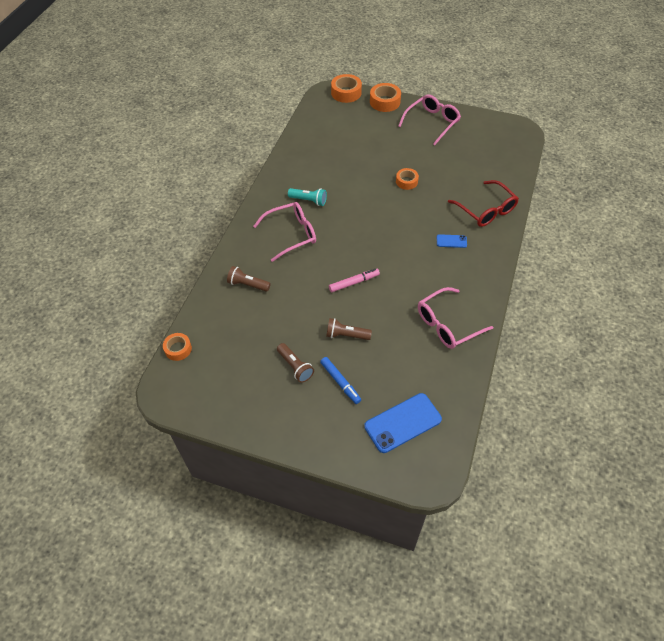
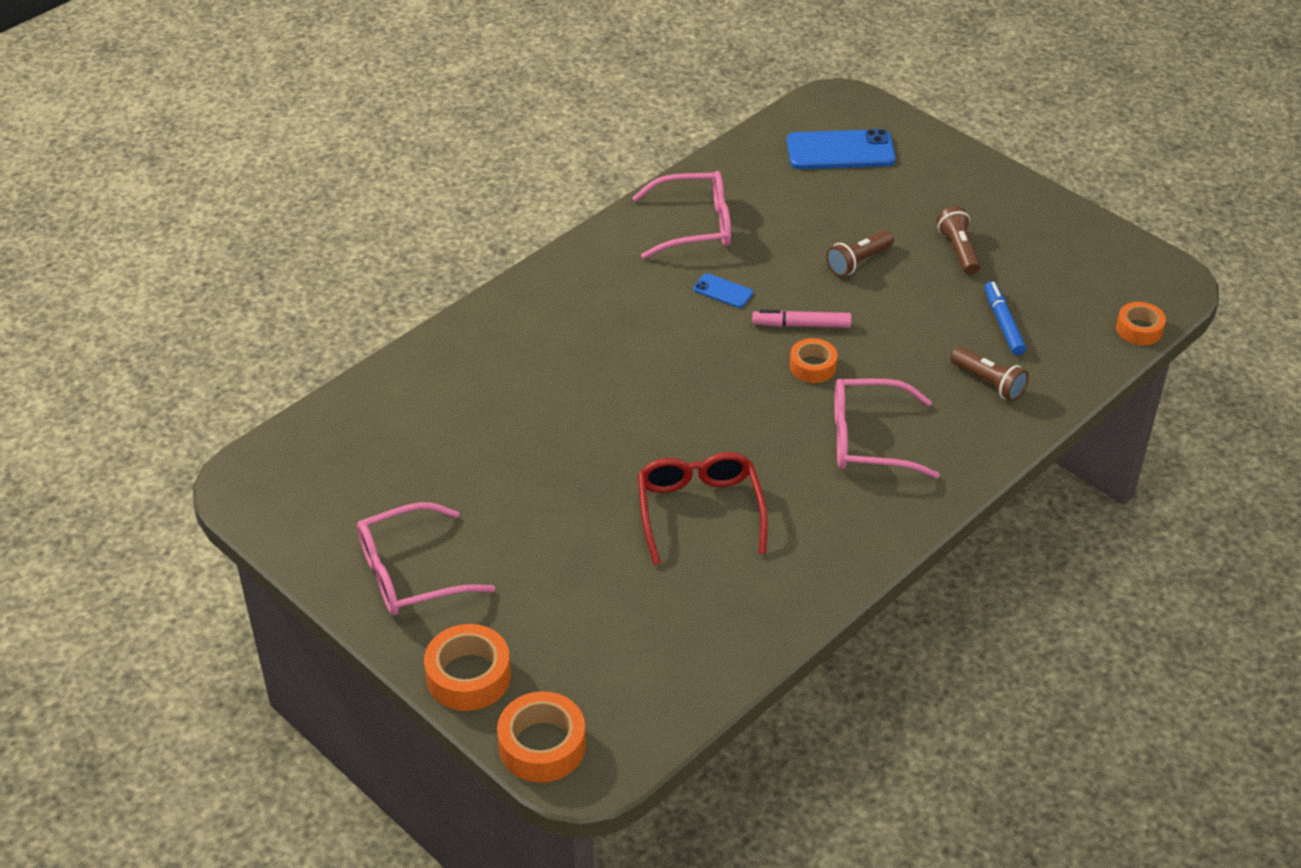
camera: 155 degrees left, 10 degrees down
turquoise flashlight [288,188,327,206] -> none
blue marker [320,357,361,404] -> blue marker moved to [985,281,1026,355]
brown flashlight [326,318,372,340] -> brown flashlight turned 105 degrees clockwise [826,230,894,277]
orange tape [396,168,419,190] -> orange tape moved to [790,338,838,383]
blue phone [437,234,467,248] -> blue phone moved to [693,273,753,308]
red glasses [448,180,519,227] -> red glasses moved to [638,452,768,565]

